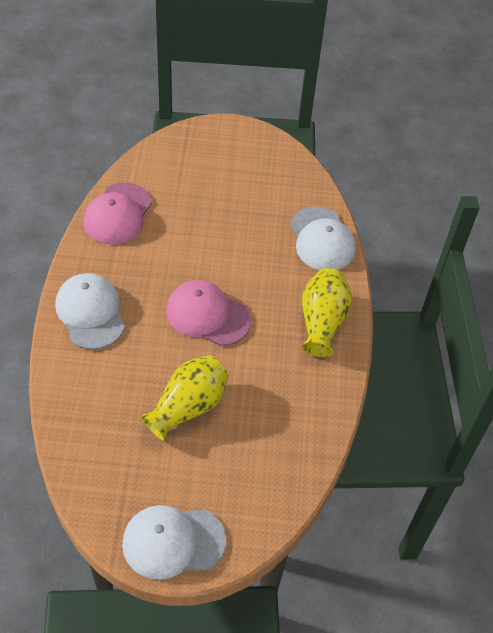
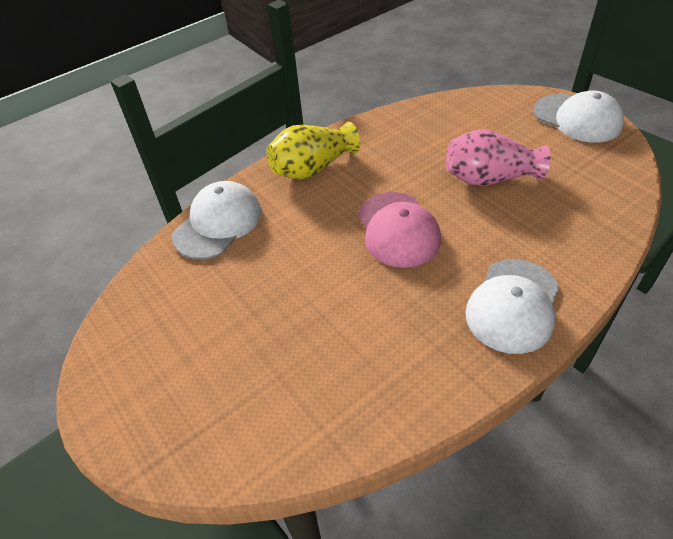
camera: 125 degrees left, 5 degrees down
pink cap [83,183,152,245] -> none
yellow vase [141,355,229,441] -> pink vase [446,129,551,186]

